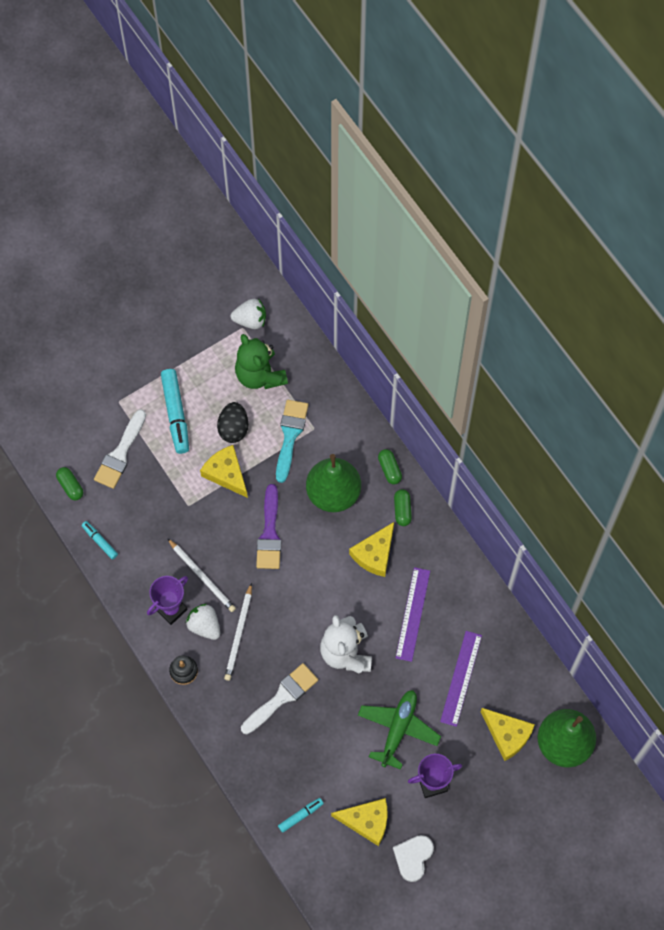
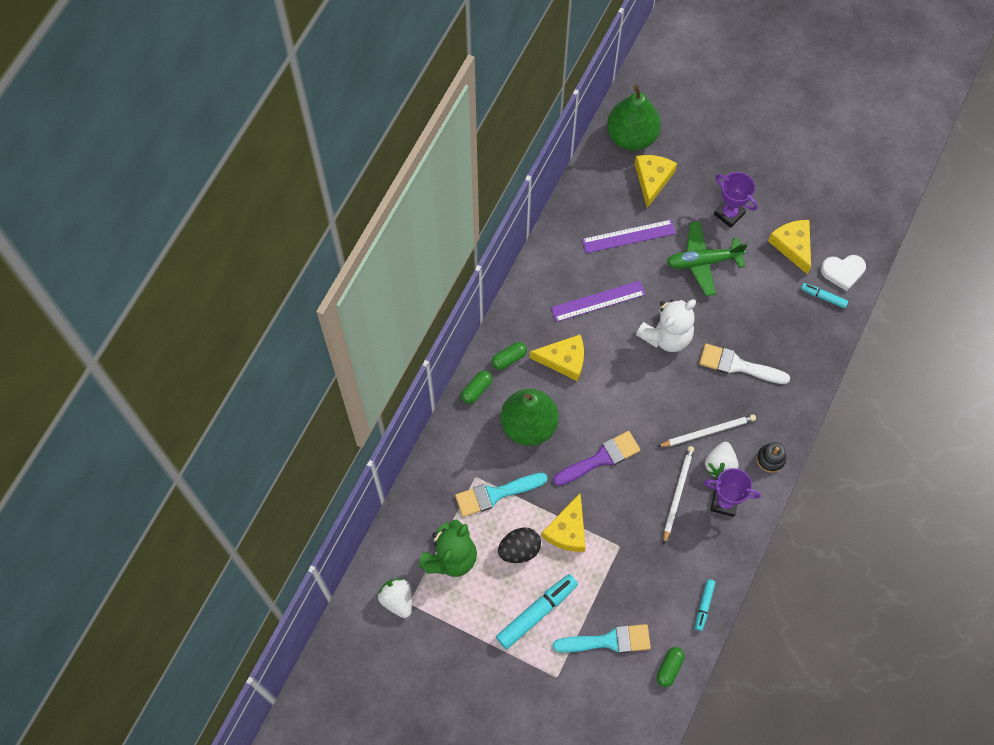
camera: 120 degrees left, 0 degrees up
white brush [94,409,146,489] -> turquoise brush [553,624,651,653]
white heart [393,835,434,882] -> white heart moved to [821,255,866,291]

